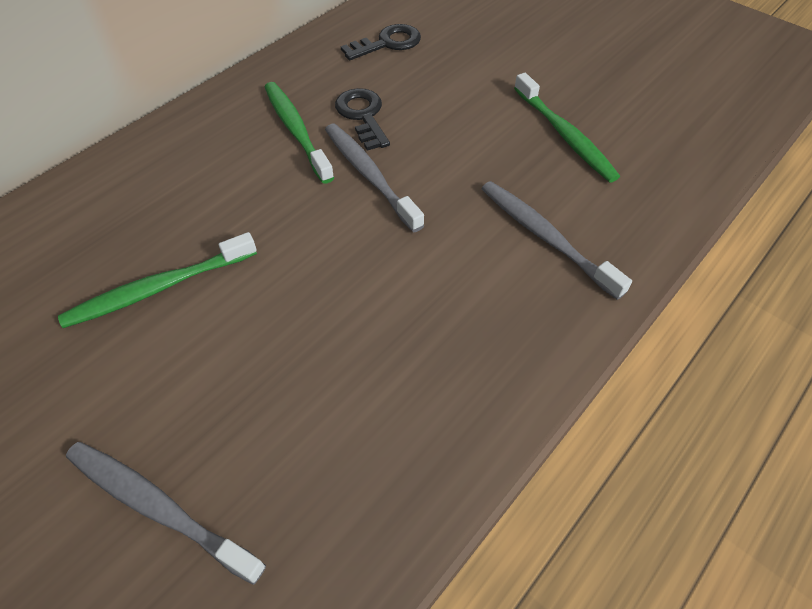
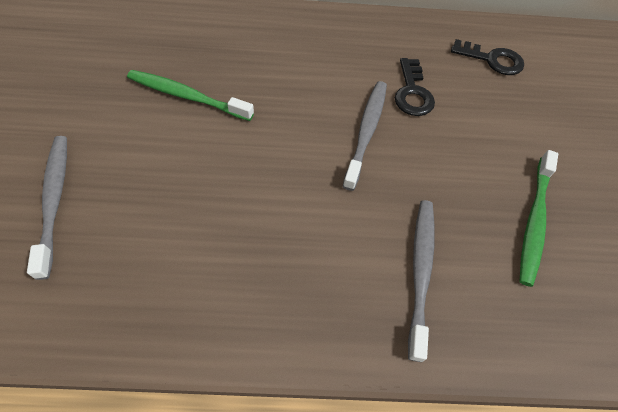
camera: 45 degrees right, 5 degrees up
green toothbrush [265,82,334,184] -> none
black key [335,88,390,151] -> black key turned 150 degrees clockwise [395,58,435,116]

